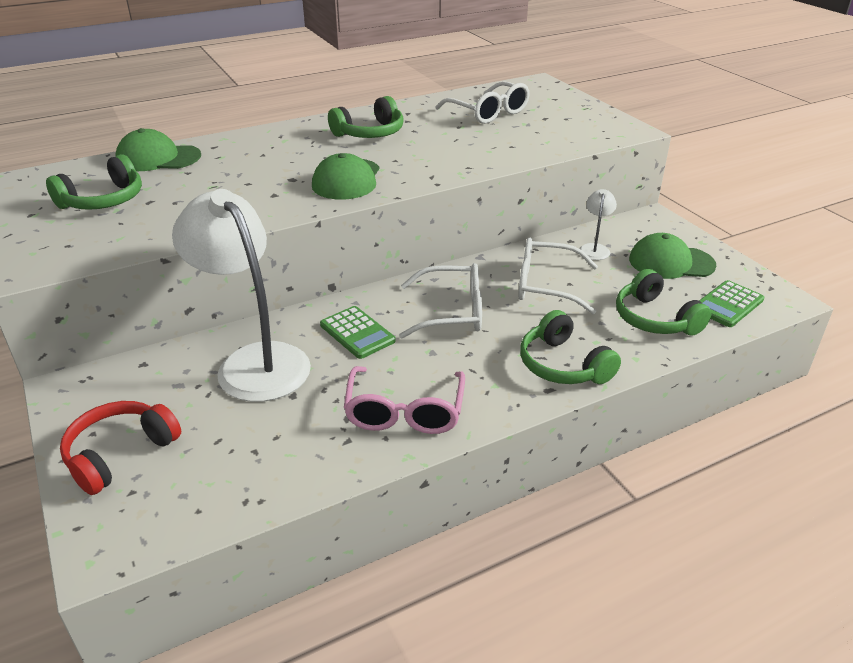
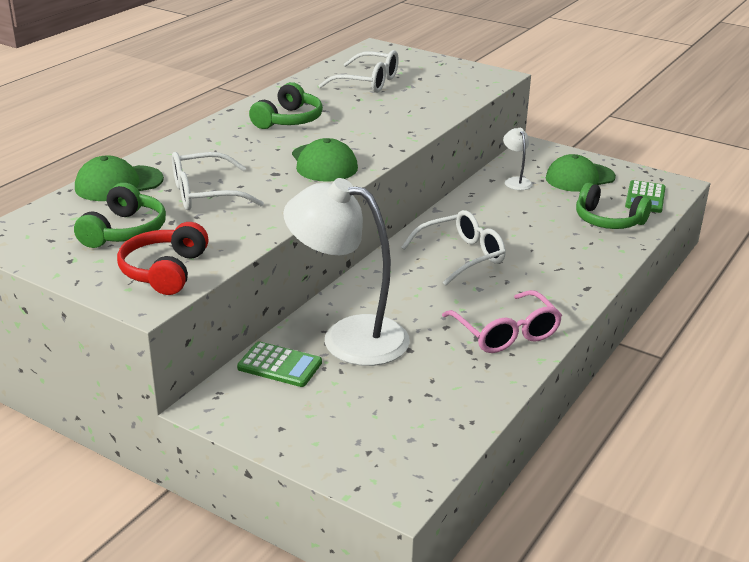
camera: 30 degrees left, 5 degrees down
red headphones [60,401,181,495] -> red headphones moved to [117,222,209,295]
green calculator [320,306,396,359] -> green calculator moved to [237,341,322,387]
white glasses [518,238,598,314] -> white glasses moved to [172,152,264,210]
green headphones [520,310,621,384] -> none

